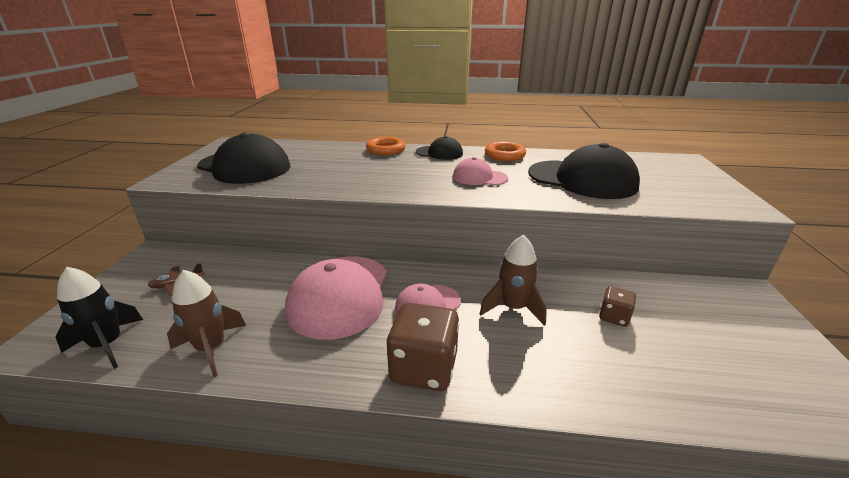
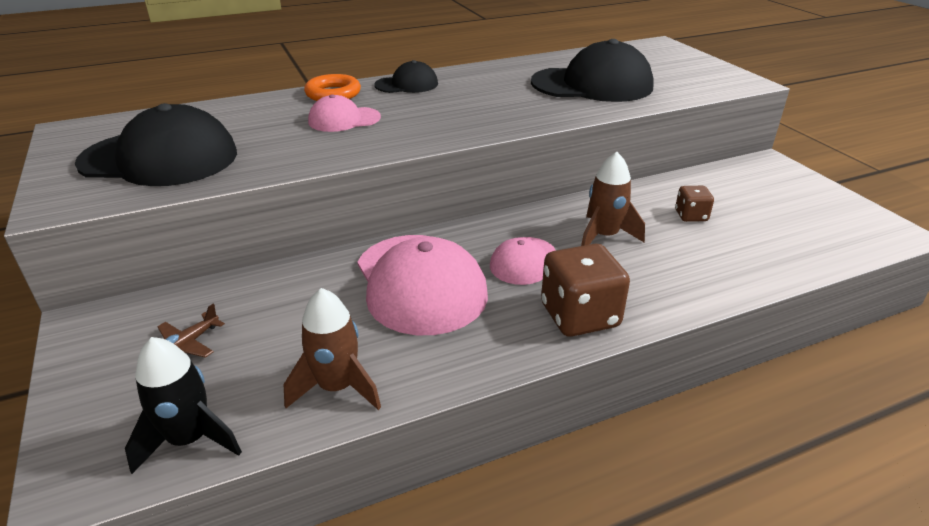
camera: 30 degrees left, 5 degrees up
pink cap [453,157,508,185] -> pink cap moved to [308,94,381,132]
orange ring [485,142,526,161] -> none

